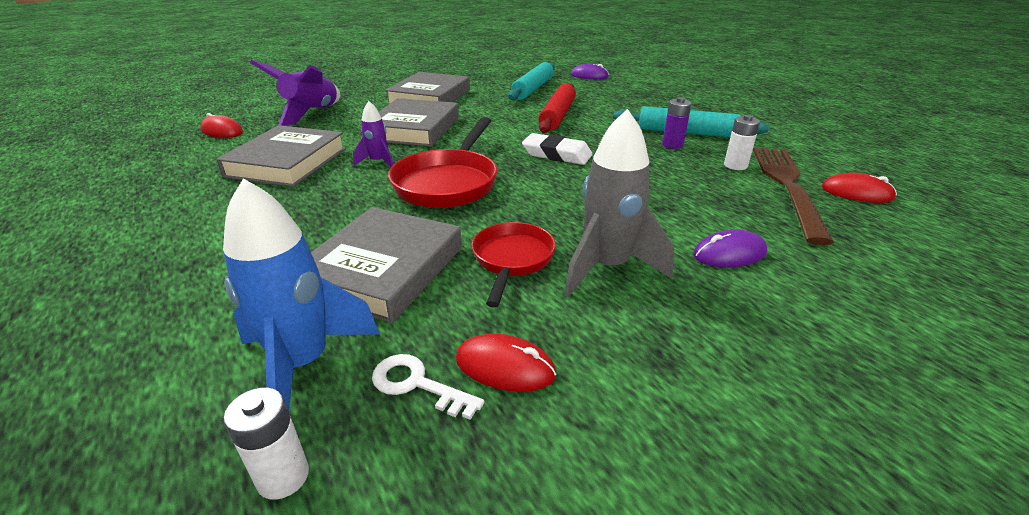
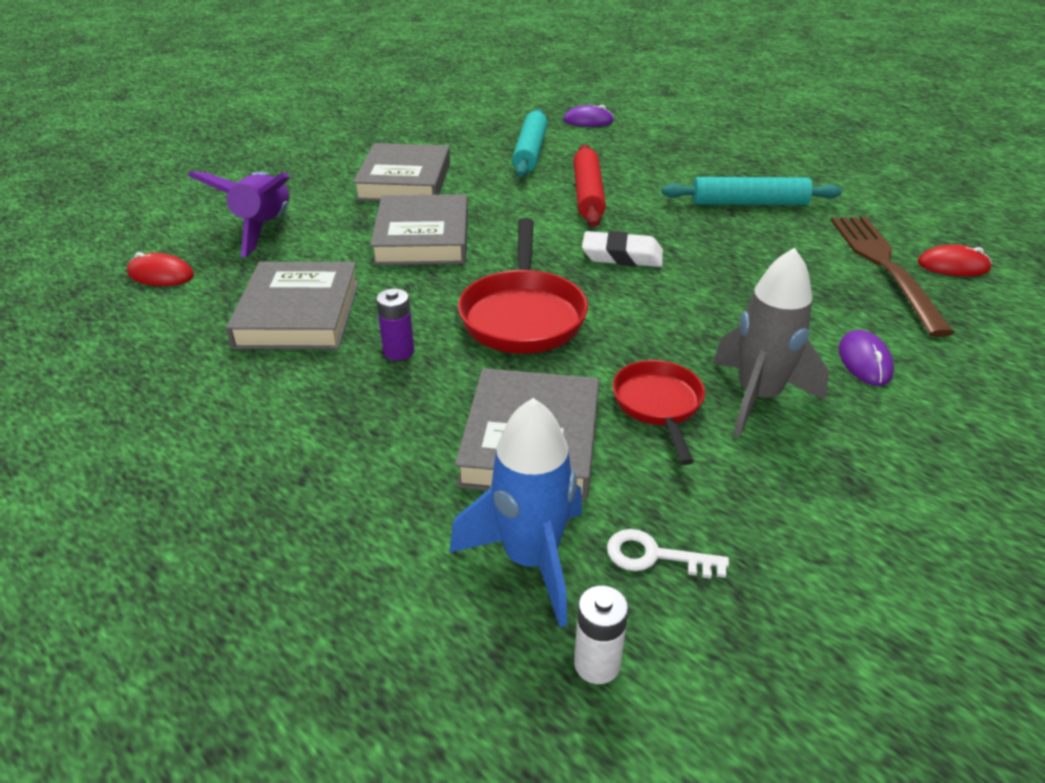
camera: 15 degrees left, 5 degrees up
purple rocket [353,101,393,167] -> none
red mouse [456,333,556,392] -> none
purple battery [662,97,692,149] -> purple battery moved to [376,288,414,360]
purple mouse [693,230,767,268] -> purple mouse turned 60 degrees counterclockwise [839,330,894,386]
white battery [724,115,760,170] -> none

